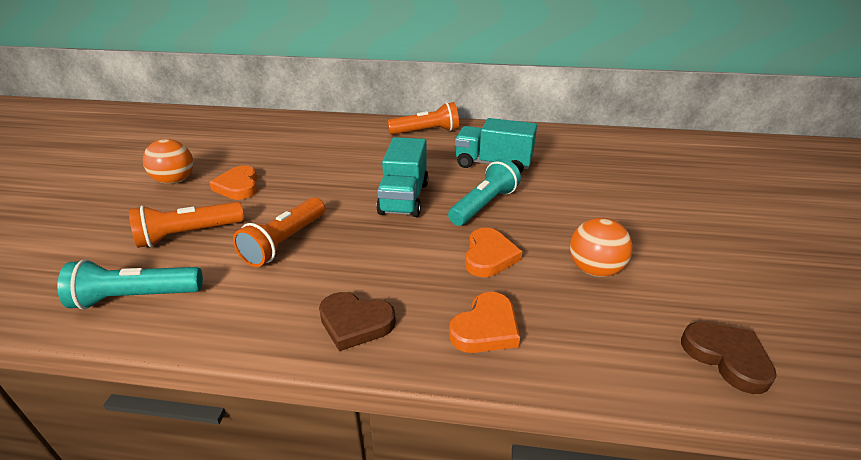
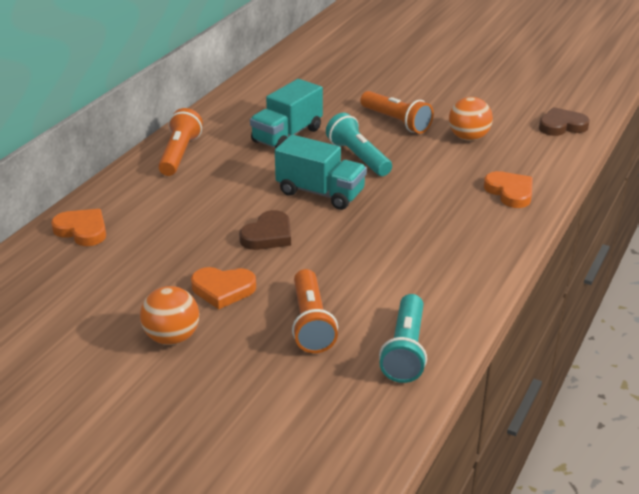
camera: 70 degrees left, 0 degrees up
orange flashlight [233,197,325,267] -> orange flashlight moved to [360,91,434,134]
brown heart [319,292,396,351] -> brown heart moved to [239,210,291,250]
orange heart [465,228,523,277] -> orange heart moved to [51,209,106,246]

